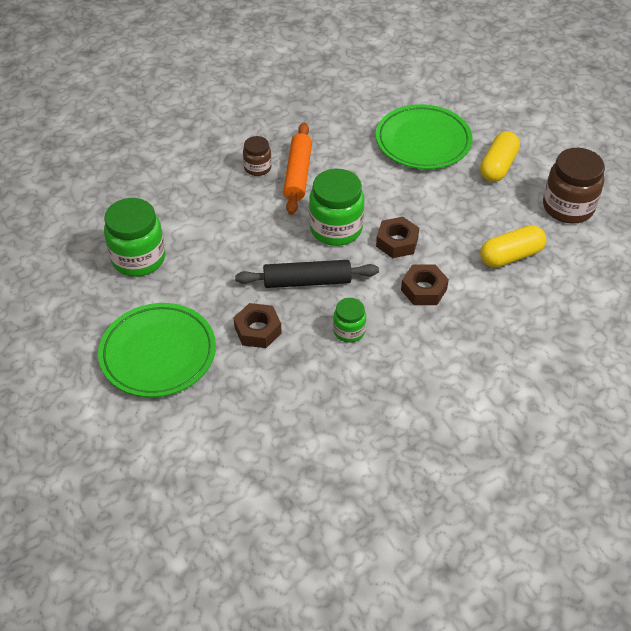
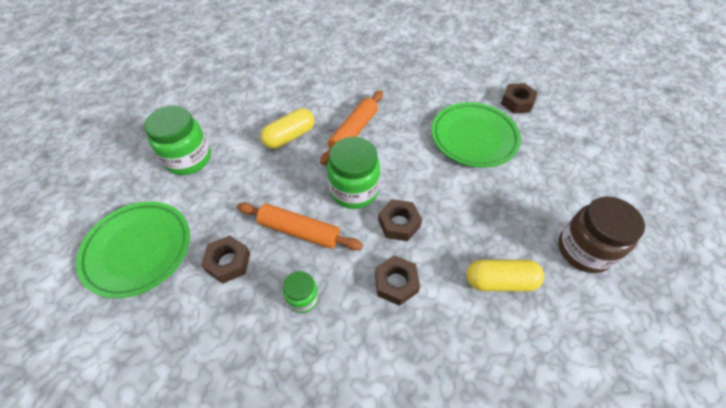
camera: 25 degrees right, 5 degrees up
black rolling pin [235,260,379,288] -> orange rolling pin [237,202,363,251]
brown jar [243,136,272,176] -> none
yellow capsule [480,131,520,182] -> yellow capsule moved to [261,108,315,149]
none -> brown nut [501,83,538,113]

